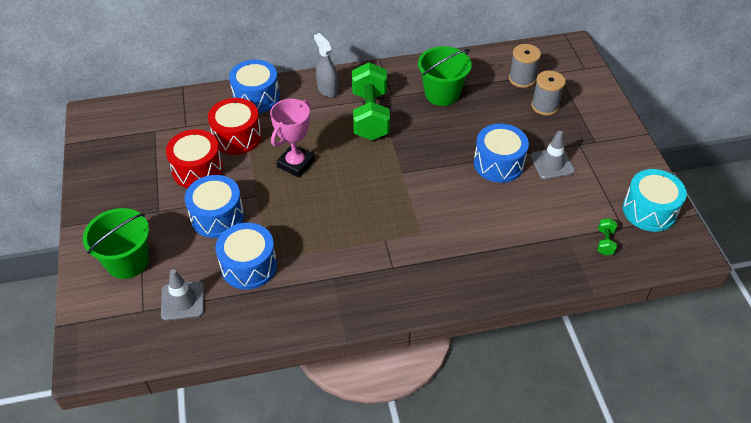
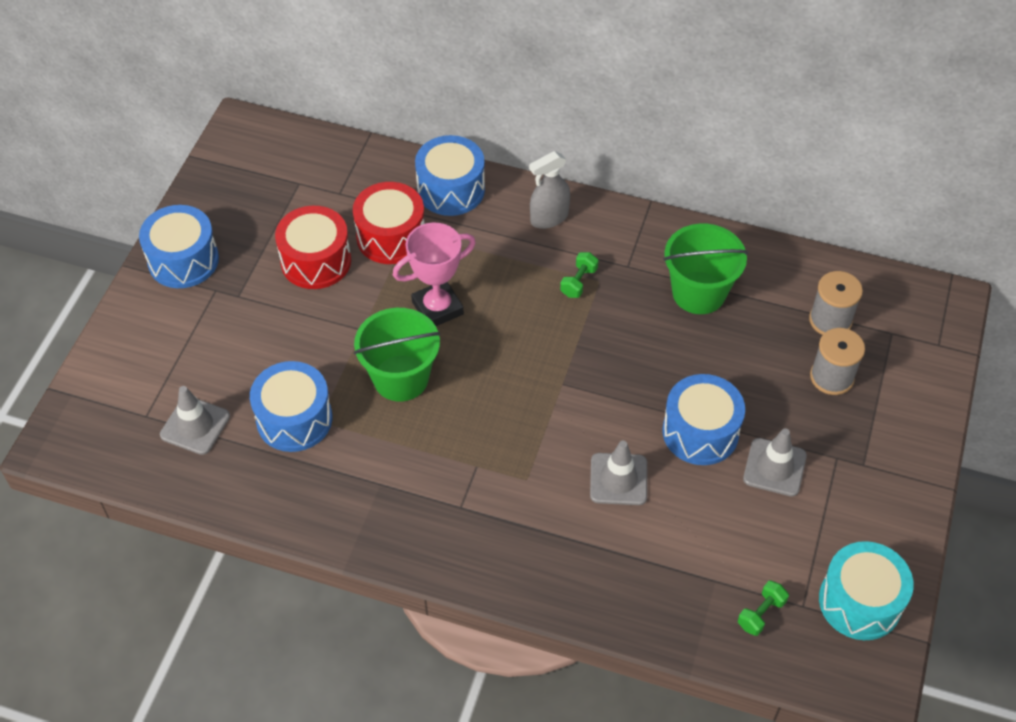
camera: 30 degrees right, 5 degrees up
green bucket [83,208,149,279] -> green bucket moved to [354,308,440,402]
blue drum [185,175,244,238] -> blue drum moved to [139,205,219,288]
grey spray bottle [314,33,338,97] -> grey spray bottle turned 120 degrees counterclockwise [529,151,570,229]
green dumbbell [352,62,390,140] -> green dumbbell [560,252,599,298], size x0.41
none -> grey traffic cone [590,441,647,505]

